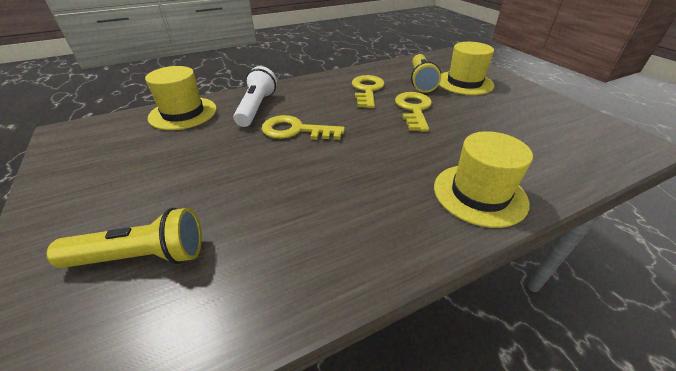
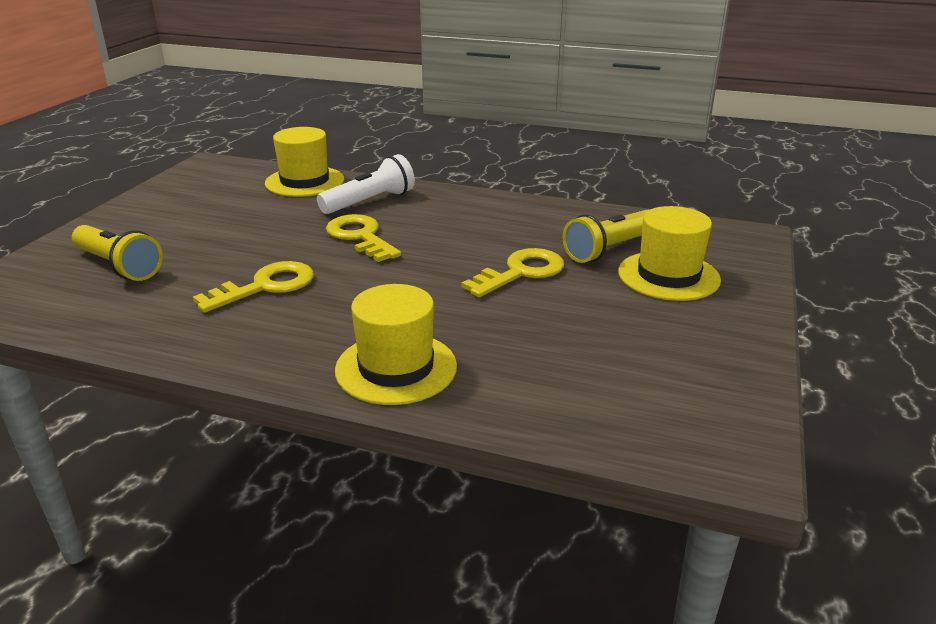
camera: 45 degrees right, 10 degrees down
yellow key [352,75,385,108] -> yellow key moved to [193,261,314,313]

